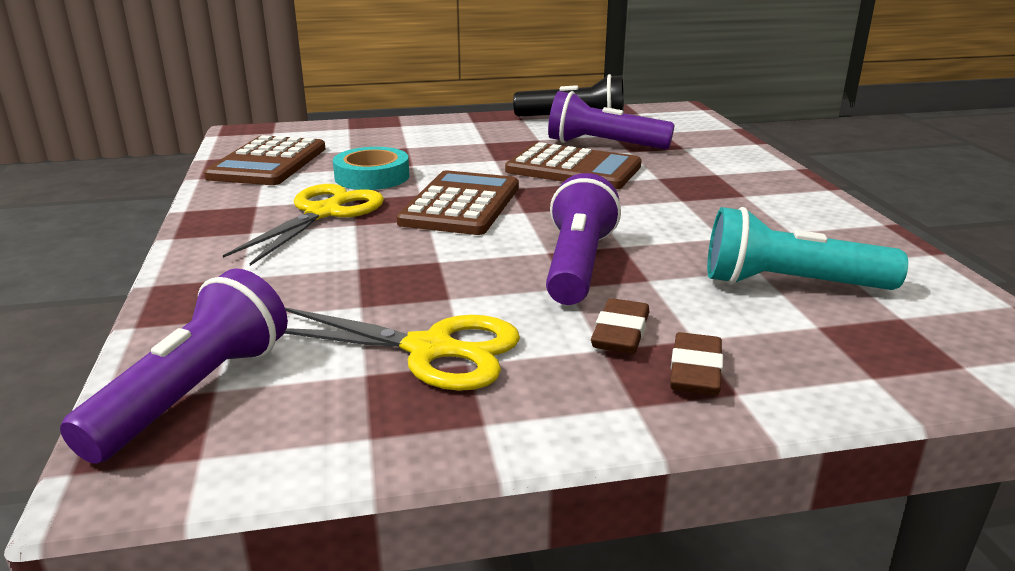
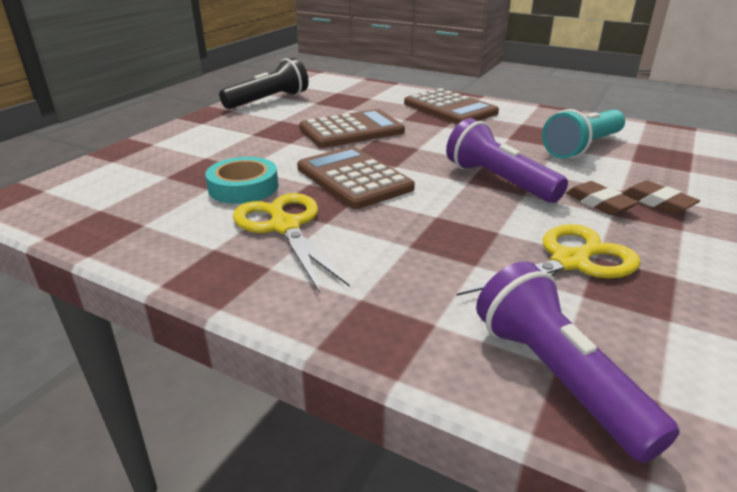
camera: 50 degrees left, 5 degrees up
brown calculator [204,135,326,185] -> brown calculator moved to [404,88,499,124]
purple flashlight [548,91,675,150] -> none

